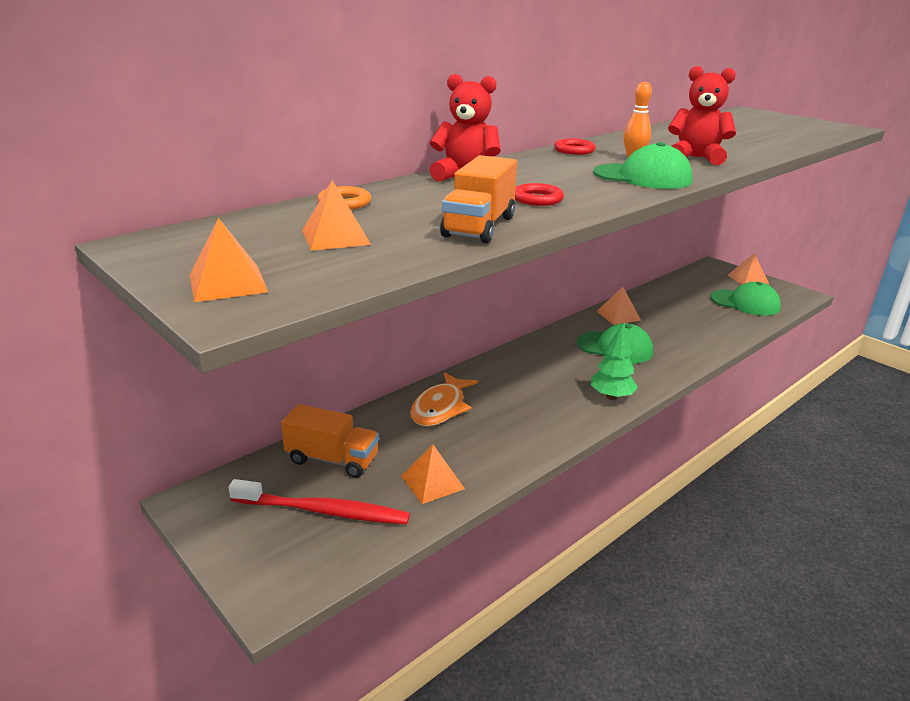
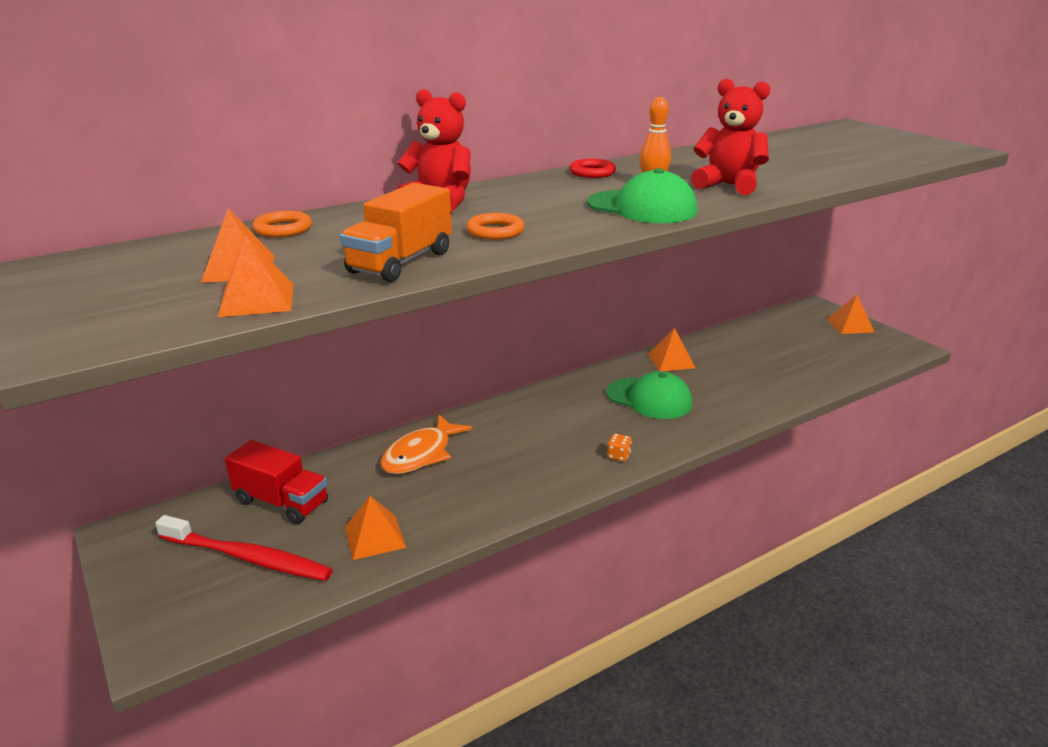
camera: 10 degrees right, 0 degrees up
orange pyramid [189,218,268,302] -> orange pyramid moved to [218,235,293,317]
orange truck [281,404,379,478] -> red truck [225,440,328,524]
red ring [515,183,564,206] -> orange ring [466,213,524,240]
green tree [591,323,638,400] -> orange dice [607,434,632,462]
green cap [710,282,781,316] -> none

